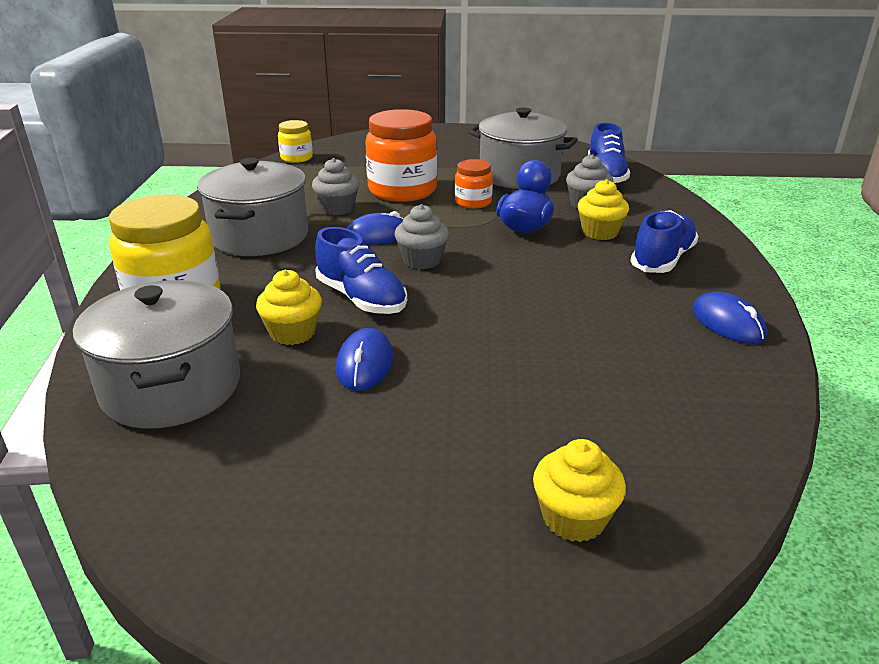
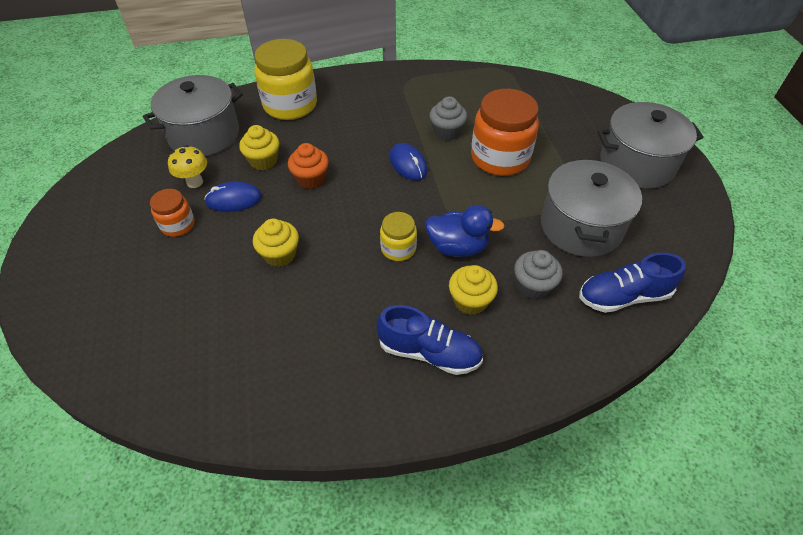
camera: 75 degrees right, 20 degrees up
grey pot [197,158,308,256] -> grey pot moved to [597,102,704,189]
yellow jar [278,120,313,163] -> yellow jar moved to [380,212,417,261]
blue shoe [315,227,407,314] -> orange cupcake [288,143,329,189]
grey cupcake [395,204,449,269] -> none
orange jar [455,159,493,209] -> orange jar moved to [150,189,195,237]
yellow cupcake [533,439,626,542] -> yellow cupcake moved to [253,219,299,267]
blue mouse [692,292,767,344] -> none
none -> yellow mushroom [168,145,207,188]

